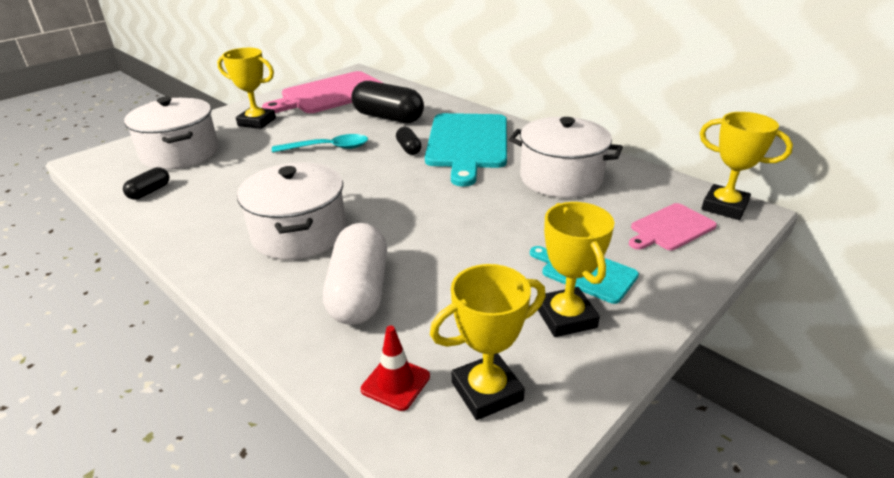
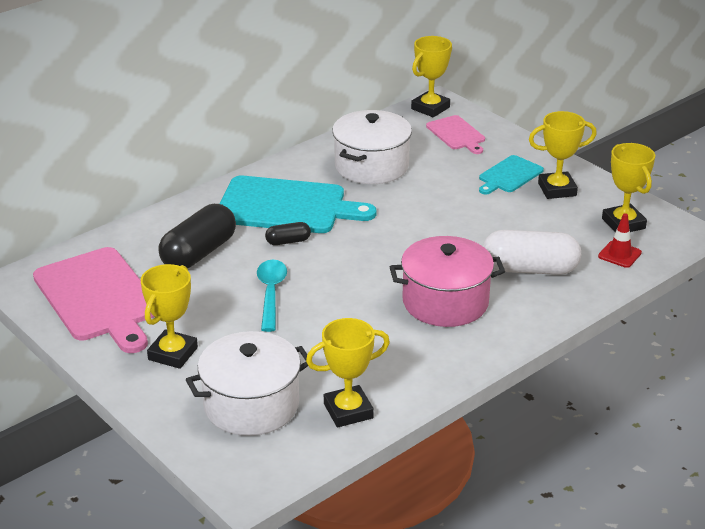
camera: 85 degrees left, 0 degrees up
black capsule [123,167,170,200] -> yellow trophy [306,318,390,427]
white pot [237,162,346,260] -> pink pot [390,236,505,327]

